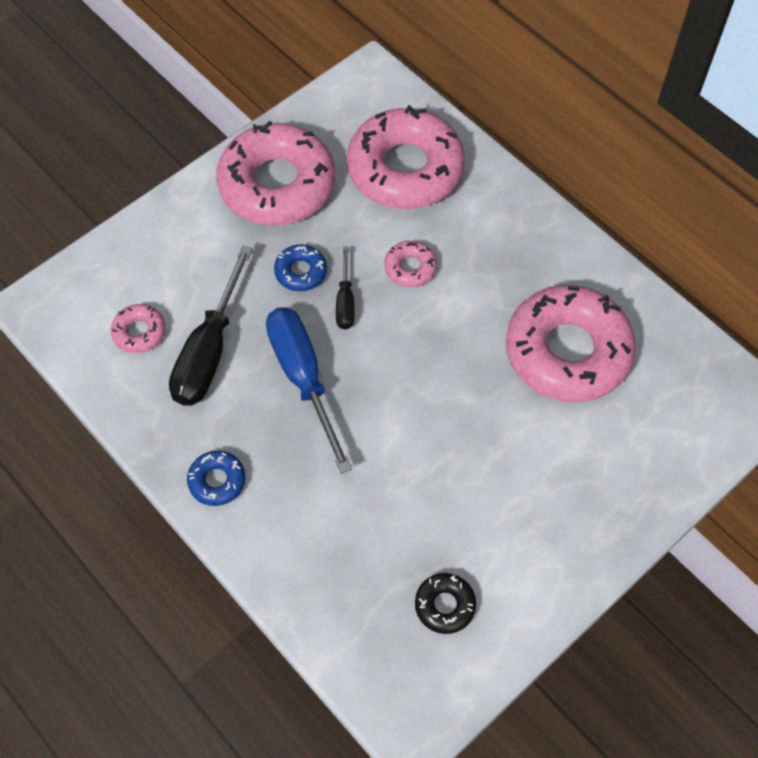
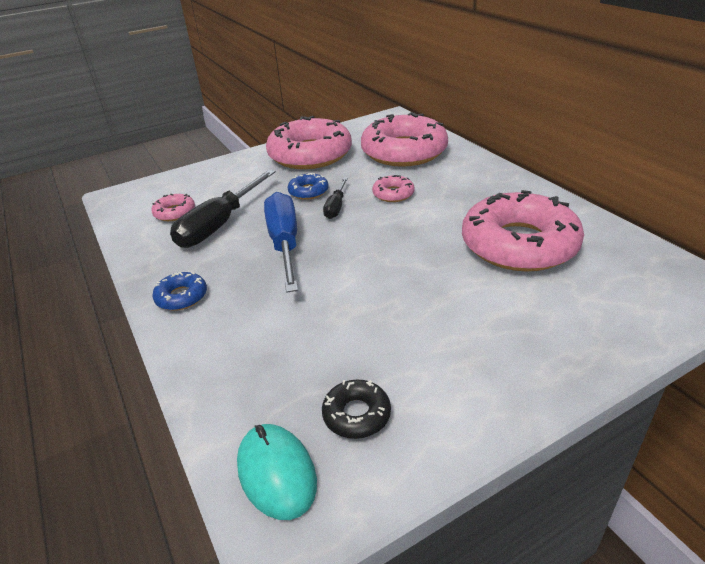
camera: 15 degrees right, 25 degrees down
none -> turquoise mouse [237,424,317,520]

